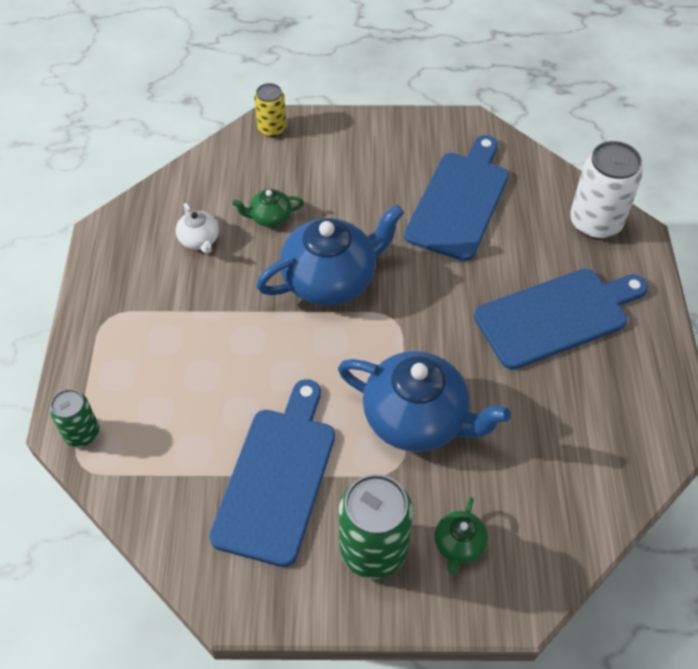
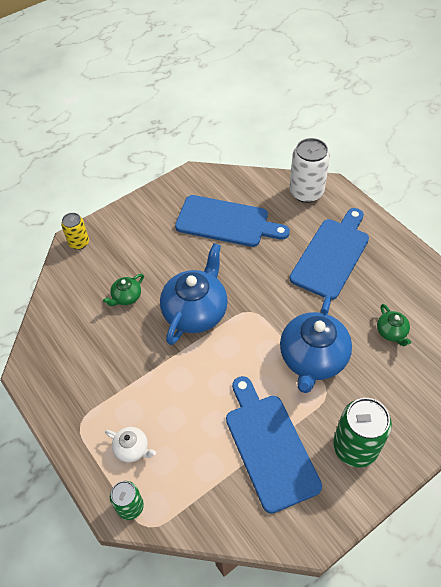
camera: 35 degrees left, 0 degrees up
white teapot [176,203,219,254] -> white teapot moved to [105,427,156,463]
blue teapot [338,351,511,452] -> blue teapot turned 120 degrees clockwise [280,295,352,393]
blue cutting board [404,135,509,261] -> blue cutting board turned 120 degrees clockwise [175,195,290,247]
green teapot [435,497,488,574] -> green teapot moved to [377,304,411,346]

